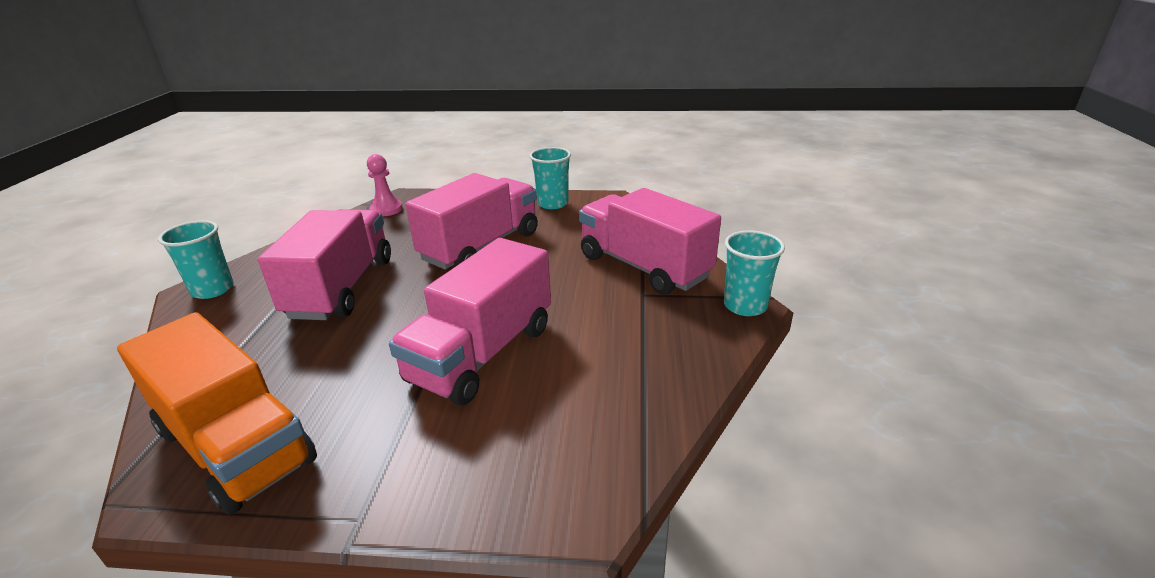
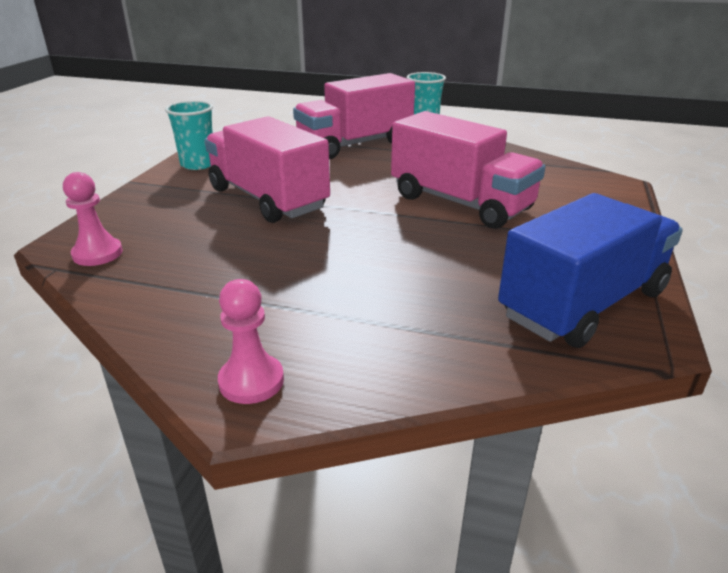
camera: 80 degrees left, 0 degrees up
orange truck [117,312,317,515] -> blue truck [498,193,683,348]
turquoise cup [158,220,233,299] -> pink pawn [218,279,284,404]
pink truck [258,209,391,320] -> none

